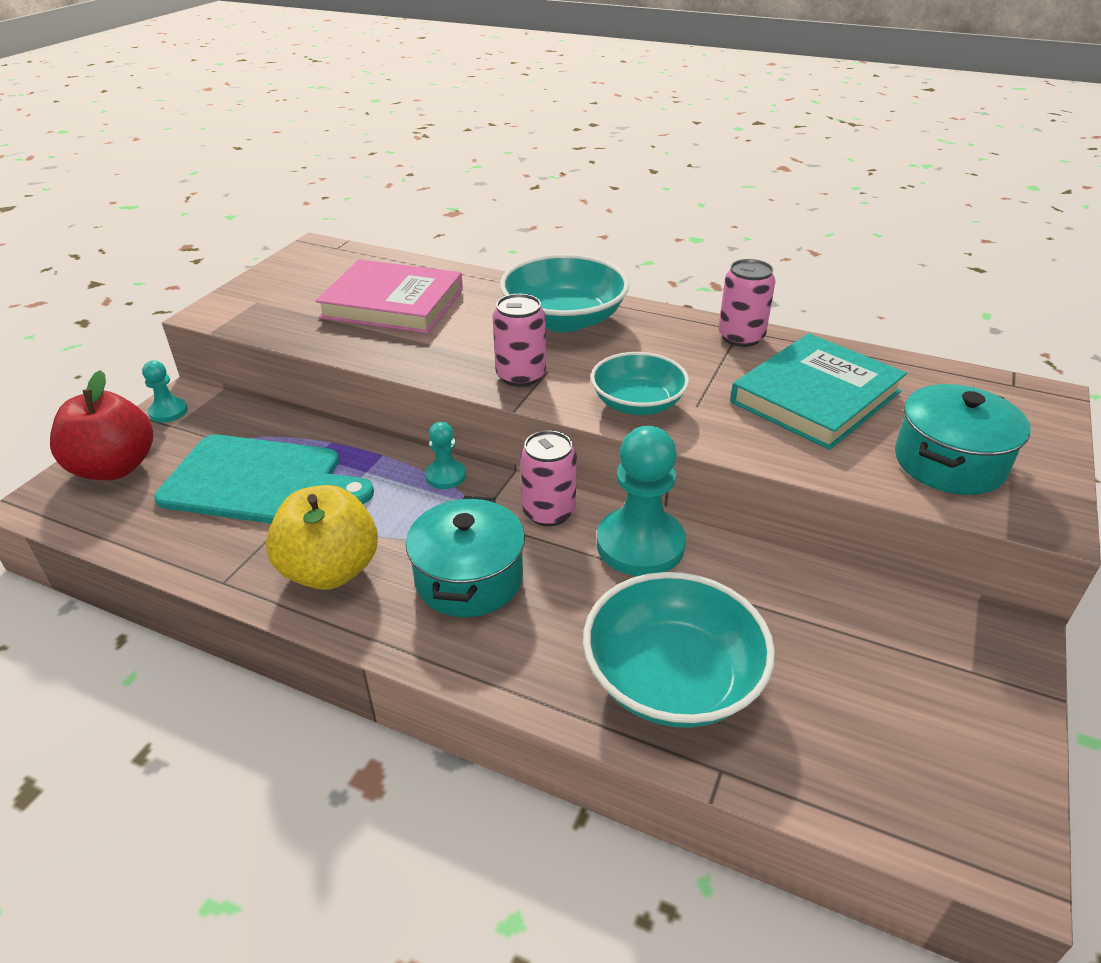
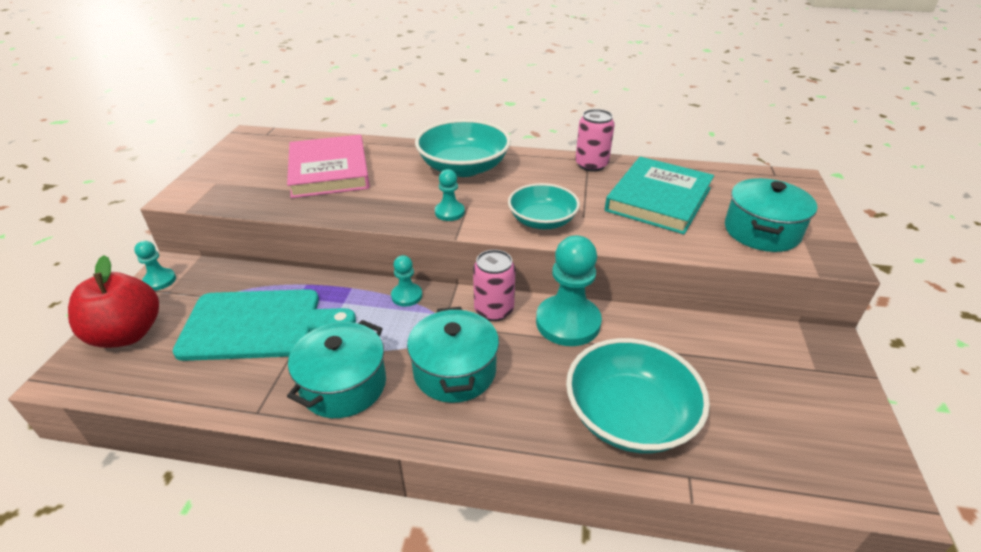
camera: 15 degrees left, 0 degrees up
yellow apple [266,485,378,590] -> turquoise pot [287,320,386,418]
pink book [316,260,463,334] -> pink book turned 75 degrees clockwise [287,135,370,198]
pink can [492,294,546,387] -> turquoise pawn [435,169,465,221]

